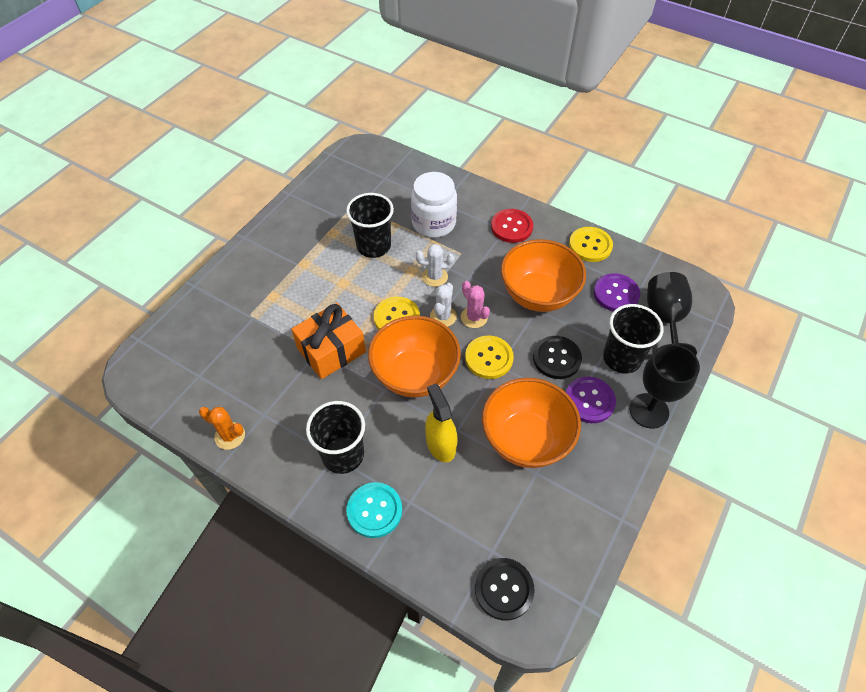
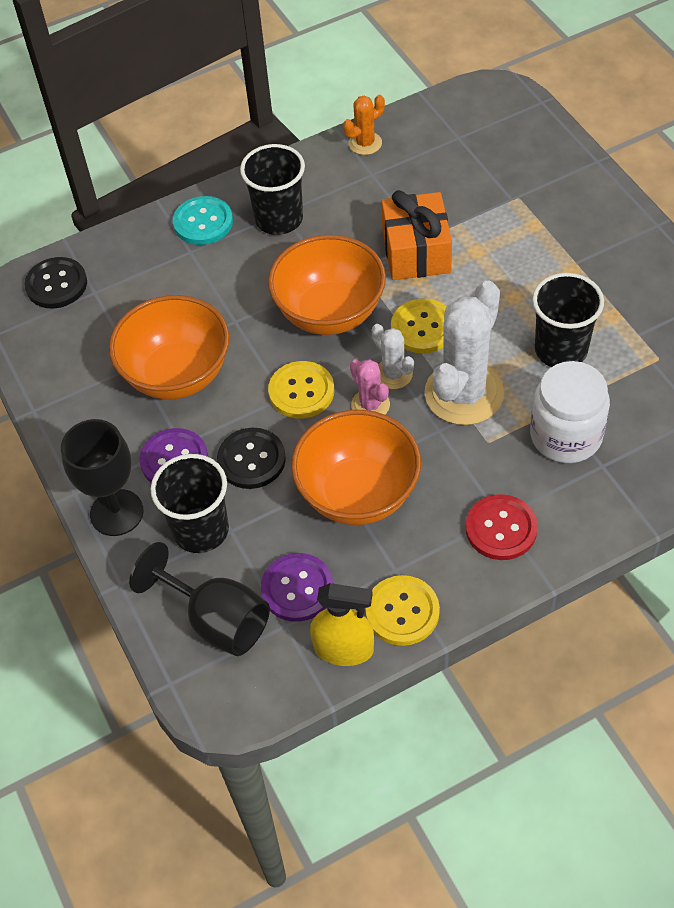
camera: 125 degrees right, 0 degrees up
white cactus [416,244,455,287] -> white cactus [424,281,504,425], size x2.04
yellow spray bottle [425,384,457,462] -> yellow spray bottle moved to [310,583,374,666]
pink cactus [461,281,490,328] -> pink cactus turned 60 degrees clockwise [350,359,390,414]

